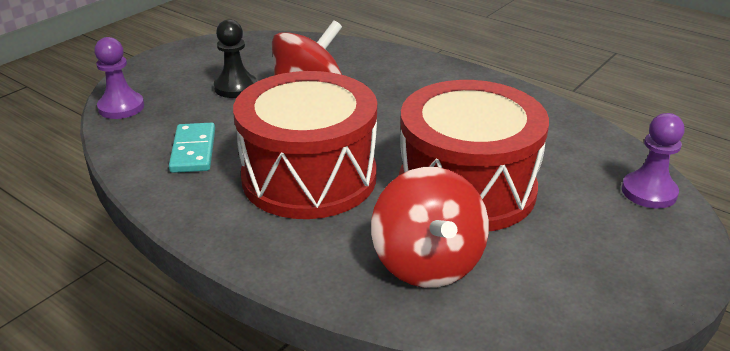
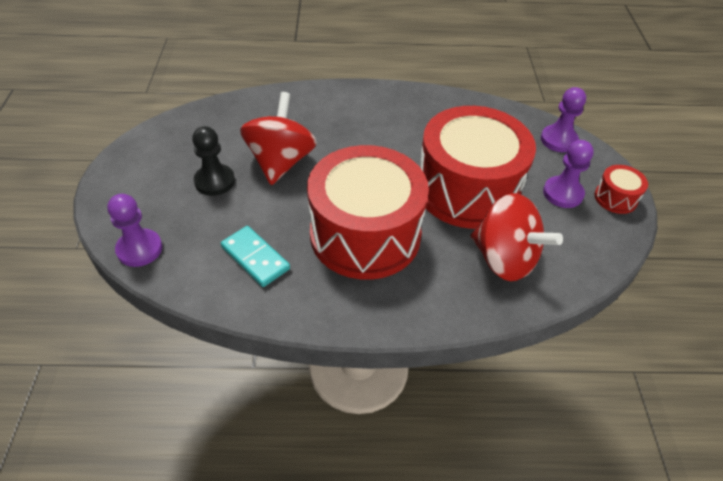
camera: 40 degrees left, 15 degrees up
none -> purple pawn [543,140,594,208]
none -> red drum [594,165,648,214]

